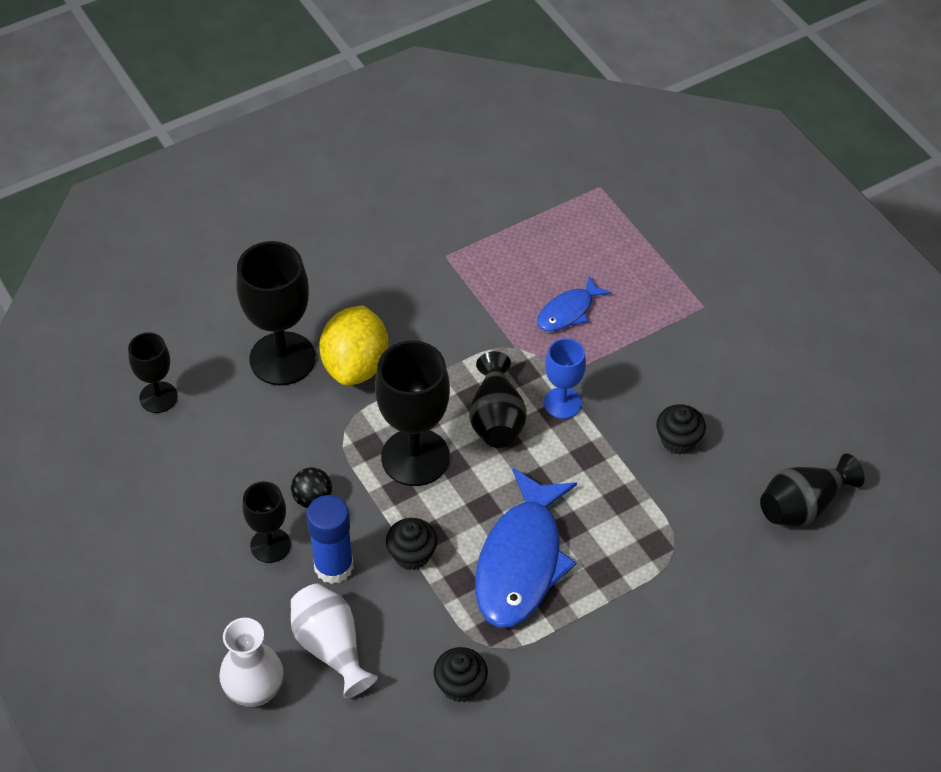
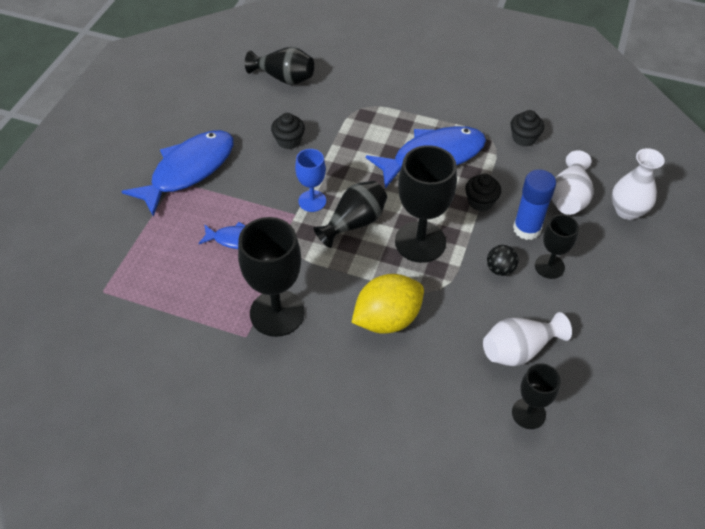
camera: 130 degrees left, 0 degrees up
black goblet [237,241,316,385] -> black goblet moved to [238,217,305,337]
none -> blue fish [121,130,234,217]
none -> white vase [483,312,572,366]

